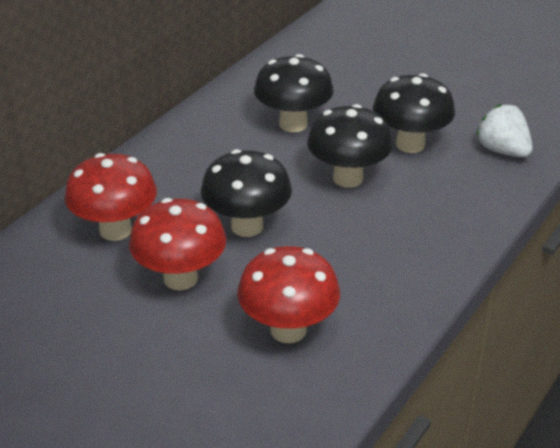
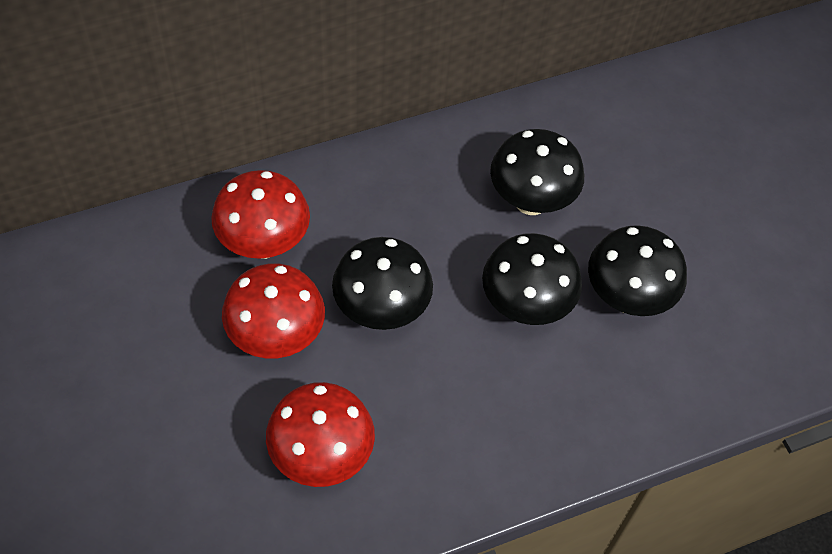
camera: 30 degrees right, 20 degrees up
white strawberry [476,104,533,157] -> none

